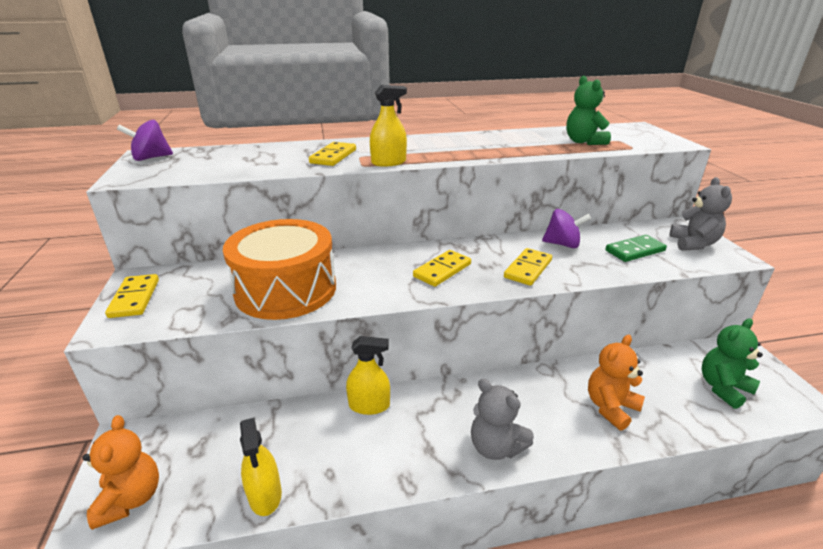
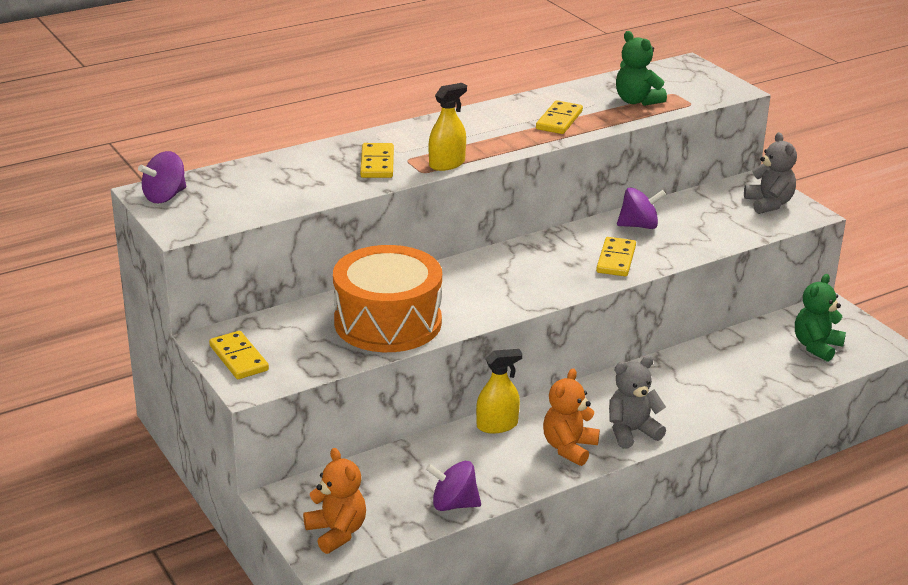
camera: 20 degrees left, 0 degrees up
yellow spray bottle [240,418,282,516] -> purple spinning top [426,461,481,511]
yellow domino [413,250,471,287] -> yellow domino moved to [536,100,583,134]
grey teddy bear [471,379,534,460] -> grey teddy bear turned 135 degrees clockwise [609,356,666,449]
orange teddy bear [588,335,645,431] -> orange teddy bear moved to [543,368,600,466]
green domino [605,235,667,262] -> none

